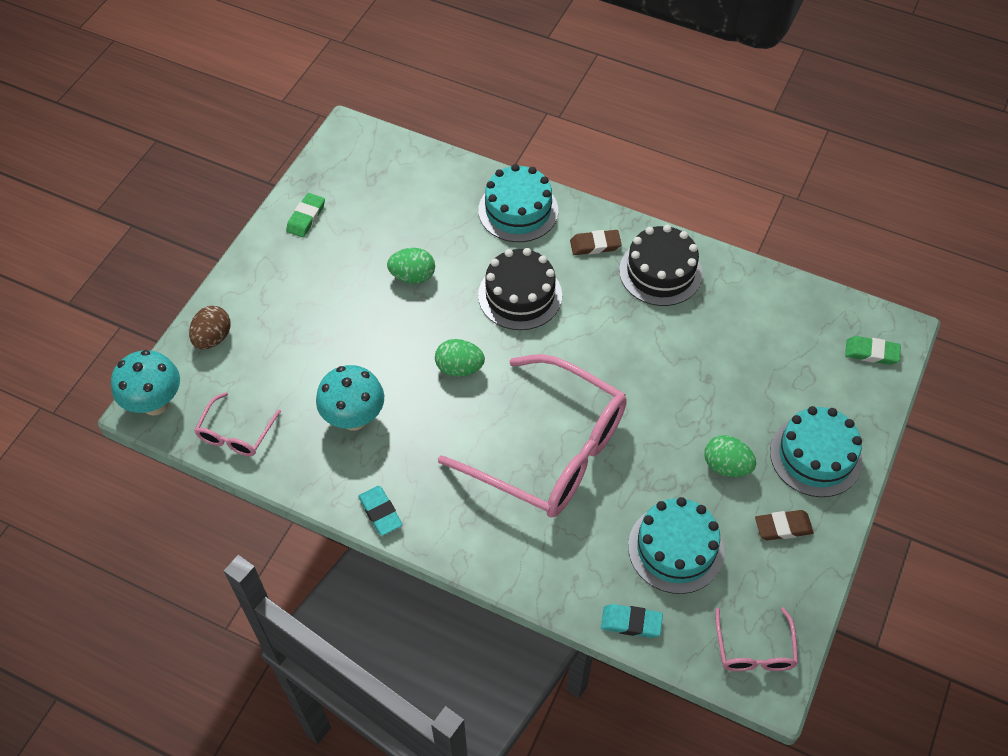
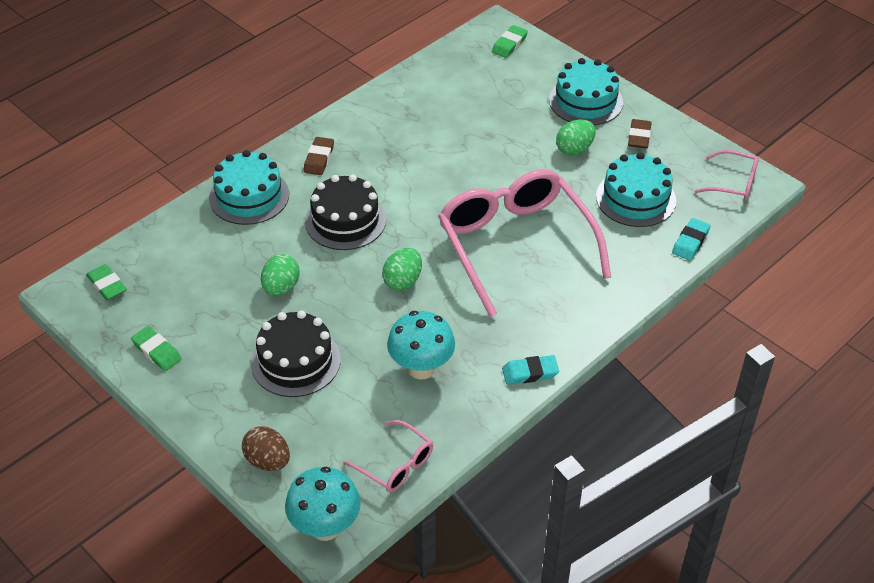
camera: 70 degrees left, 10 degrees down
pink glasses [438,354,627,517] -> pink glasses turned 75 degrees counterclockwise [438,169,611,317]
black cake [619,225,703,306] -> black cake moved to [251,311,341,397]
none -> green eraser [86,264,127,300]

